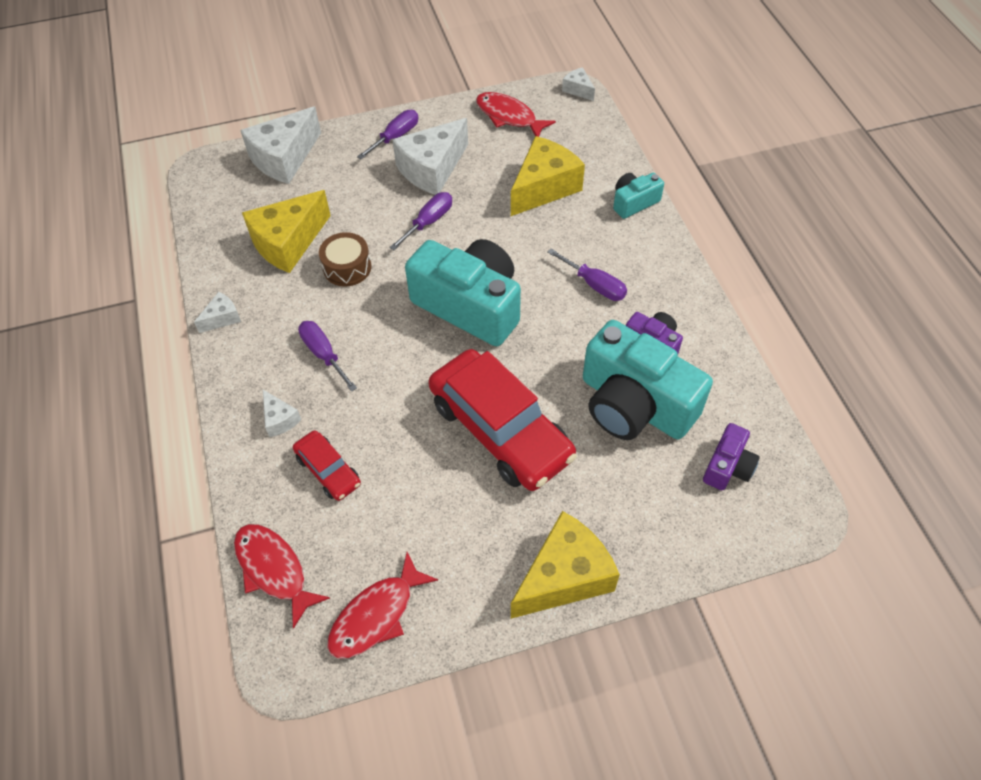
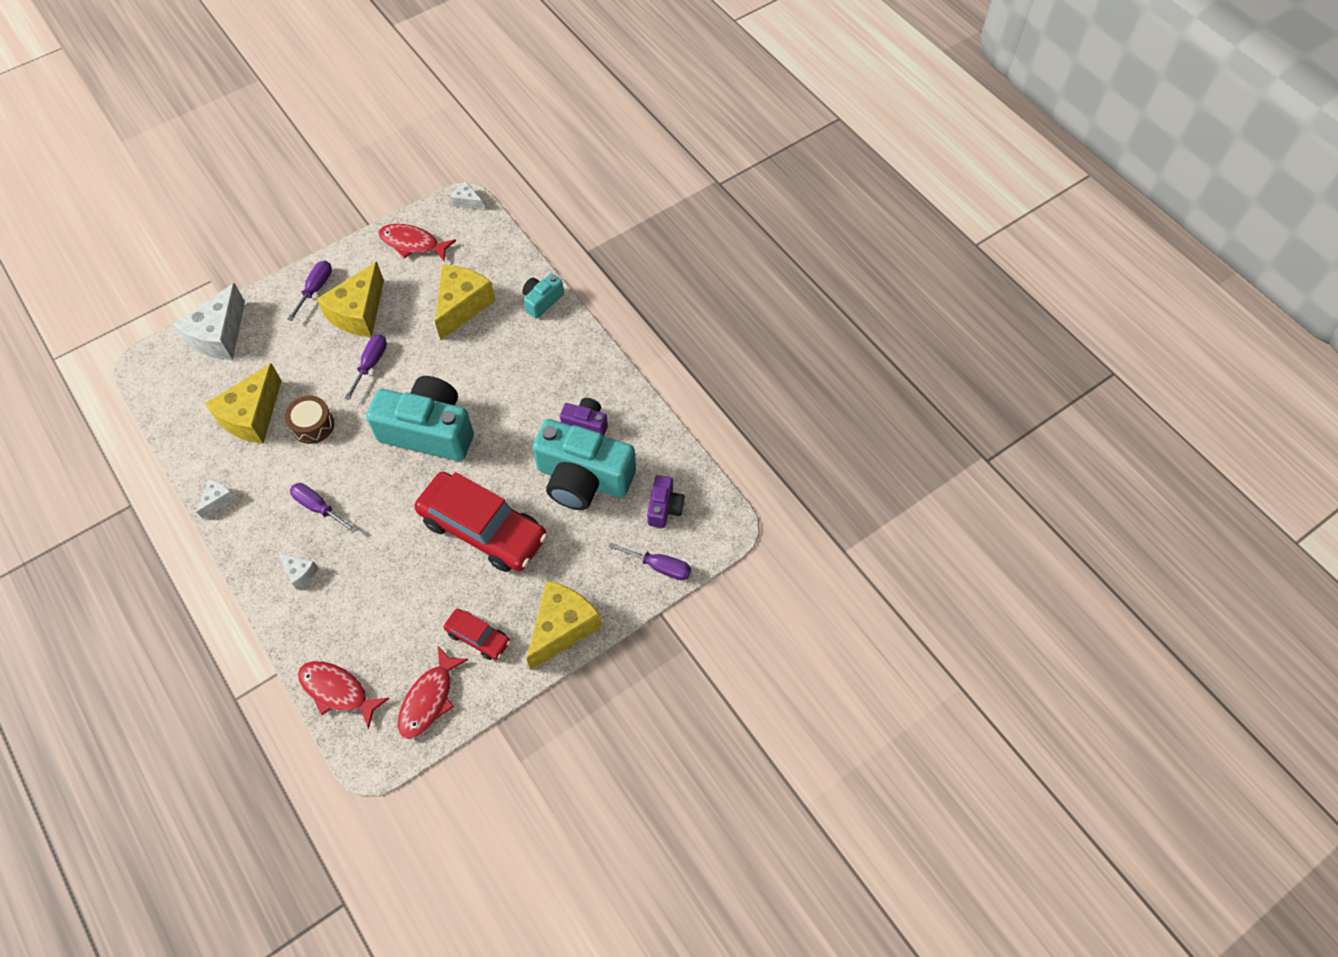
camera: 20 degrees left, 5 degrees up
red car [293,430,361,501] -> red car moved to [444,609,510,660]
white cheese [392,118,468,195] -> yellow cheese [317,262,384,337]
purple screwdriver [547,249,627,301] -> purple screwdriver moved to [609,543,691,580]

